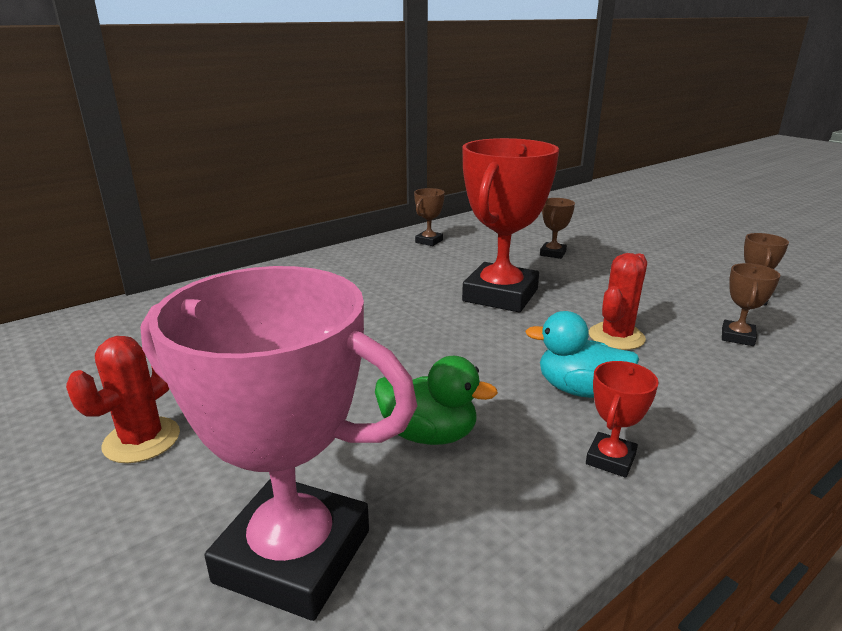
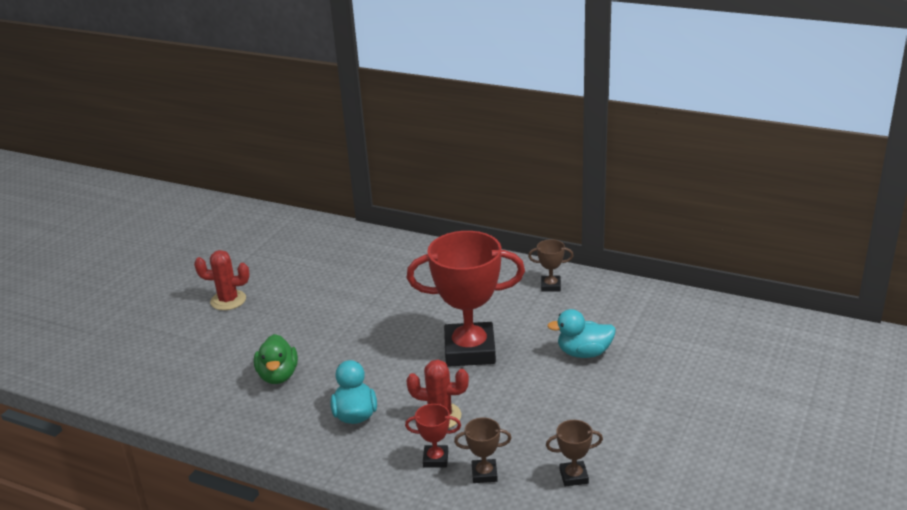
camera: 65 degrees right, 5 degrees up
pink trophy [140,266,417,621] -> none
brown trophy [540,198,575,259] -> turquoise duck [547,309,616,358]
red trophy [586,361,659,478] -> red trophy moved to [405,404,461,467]

